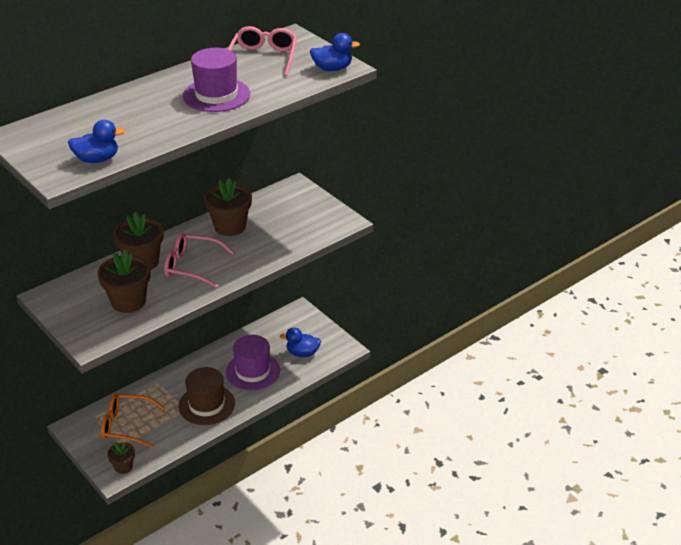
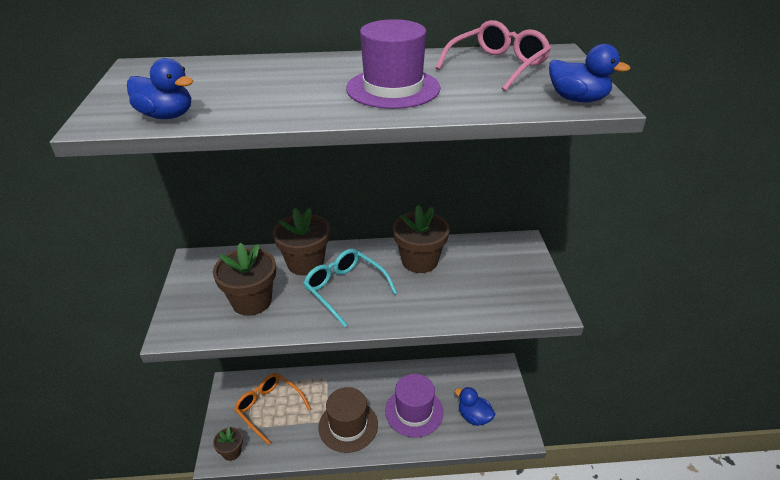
camera: 35 degrees right, 0 degrees up
pink glasses [164,233,234,288] -> turquoise glasses [303,249,397,327]

